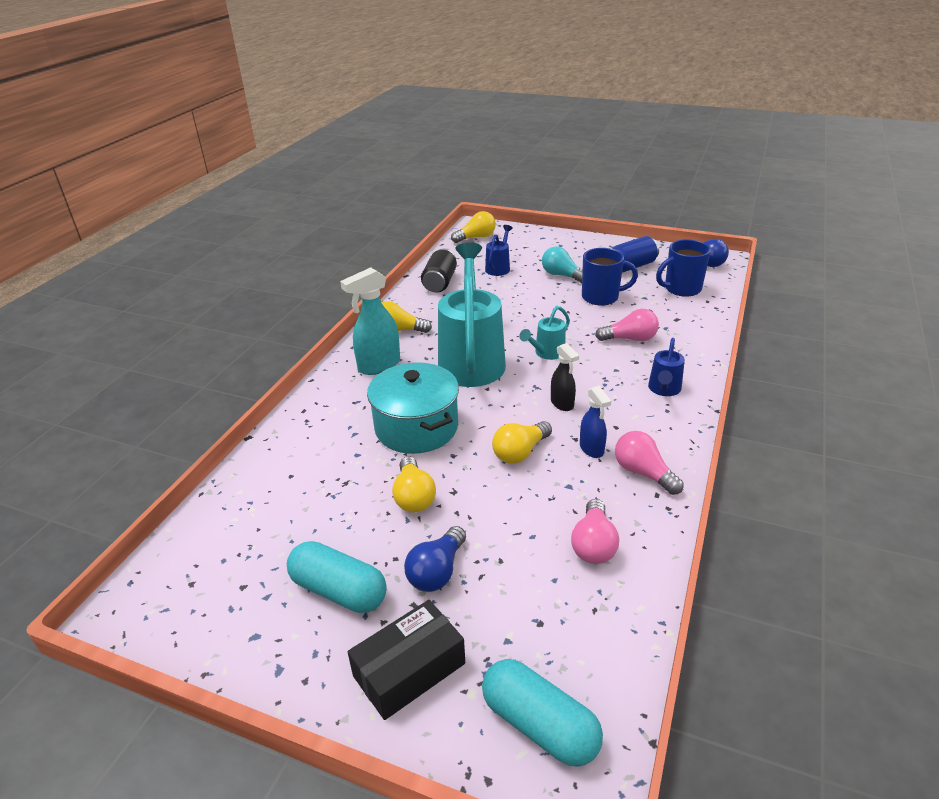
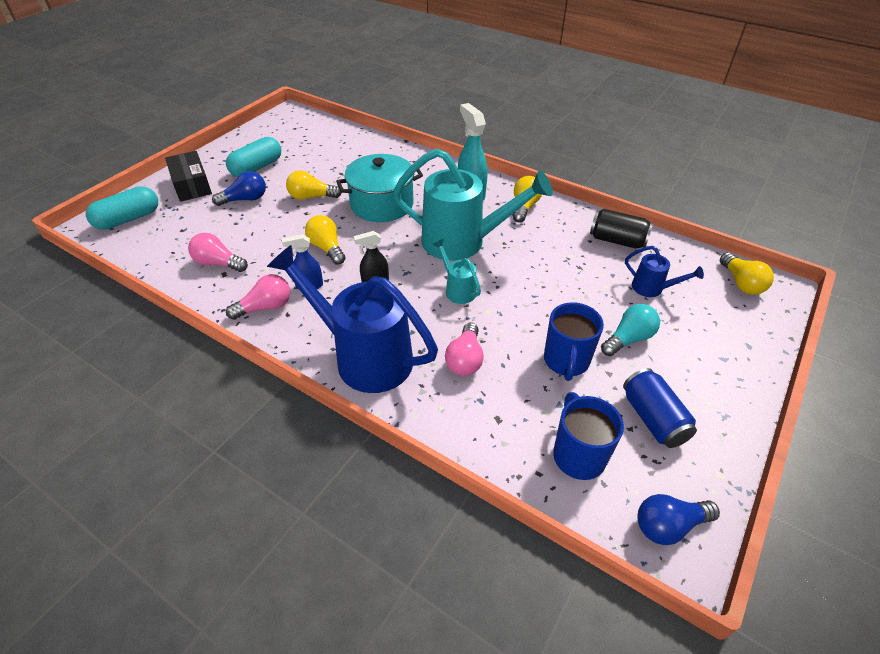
camera: 100 degrees right, 10 degrees up
blue light bulb [404,526,466,592] -> blue light bulb turned 120 degrees clockwise [212,171,266,206]
blue watering can [648,338,685,396] -> blue watering can [267,245,438,393], size x2.20

